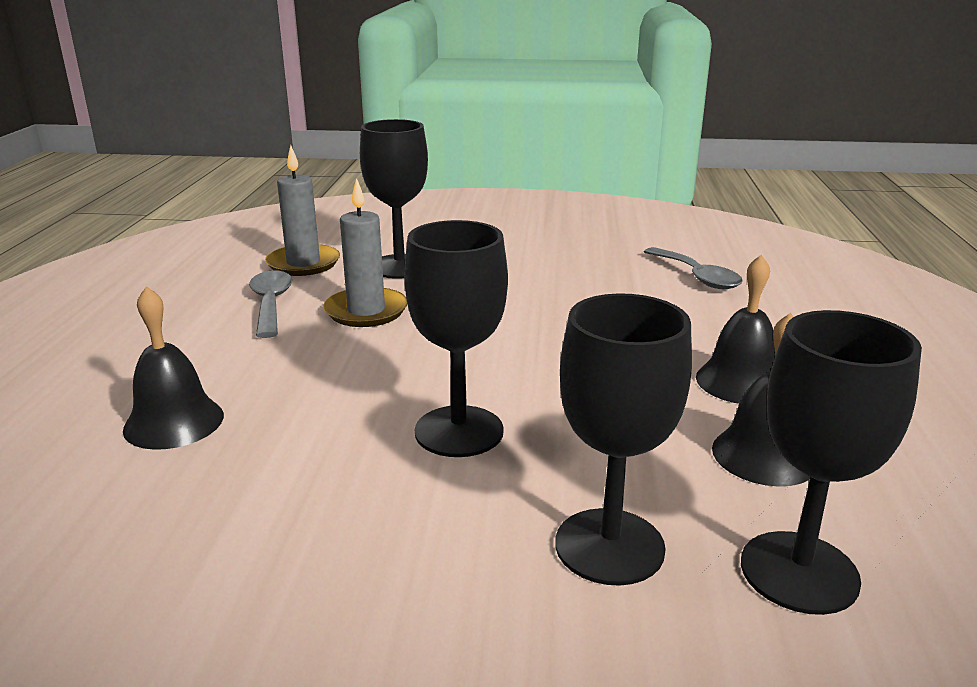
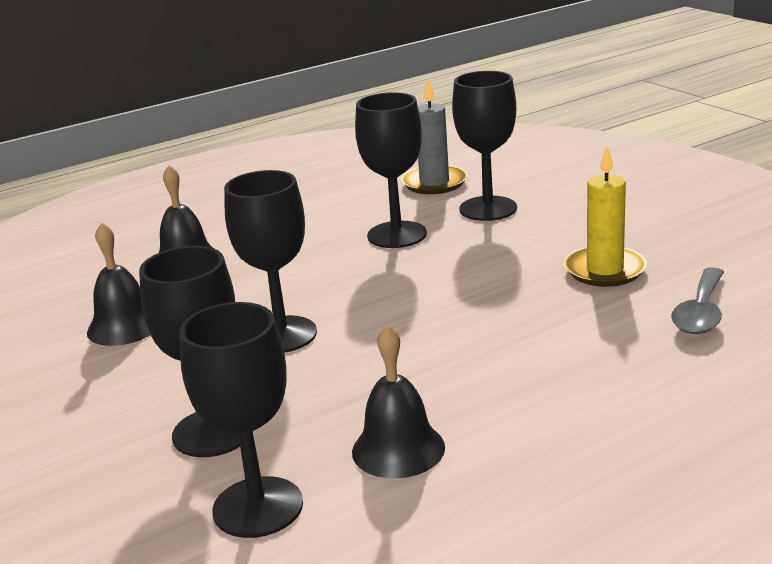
camera: 55 degrees right, 0 degrees up
grey spoon [249,271,293,338] -> none
grey candle [323,178,407,327] -> black goblet [355,92,427,248]
black bell [696,255,775,404] -> black bell moved to [87,222,150,346]
none -> yellow candle [564,146,647,287]

